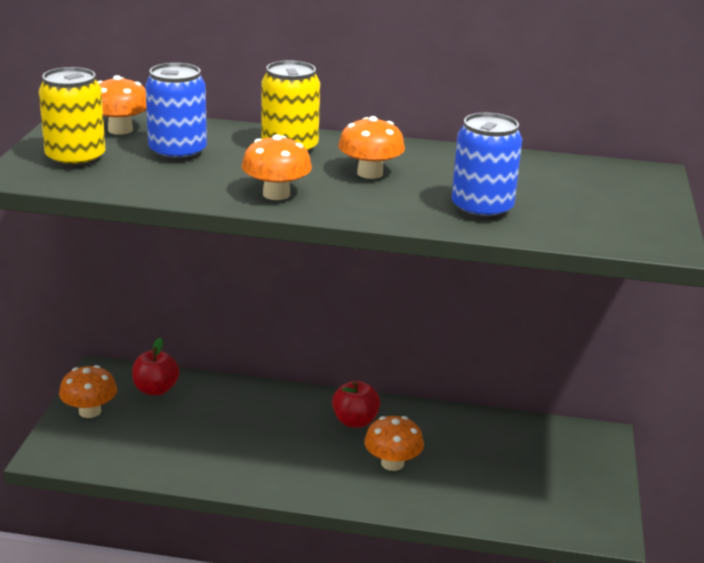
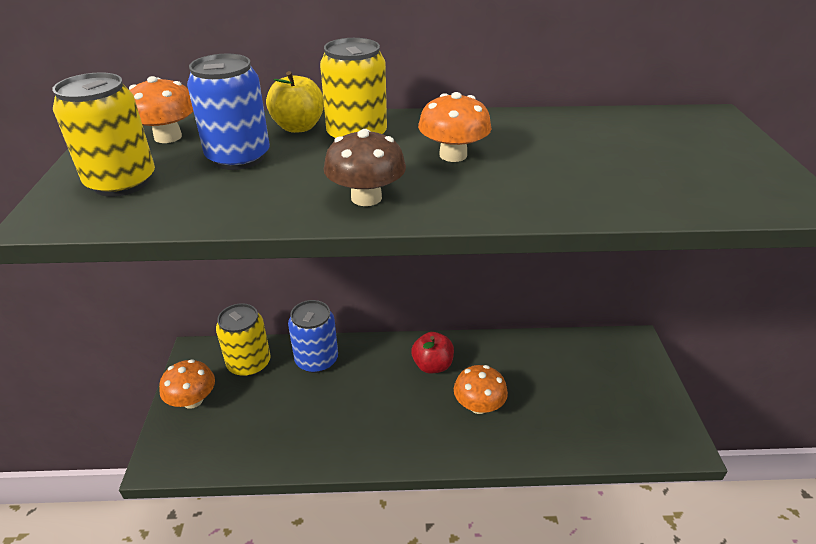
camera: 10 degrees left, 10 degrees up
red apple [132,338,180,396] -> yellow can [216,303,271,377]
orange mushroom [241,134,312,200] -> brown mushroom [324,129,406,206]
blue can [452,113,522,220] -> blue can moved to [288,300,338,373]
none -> yellow apple [266,71,324,133]

